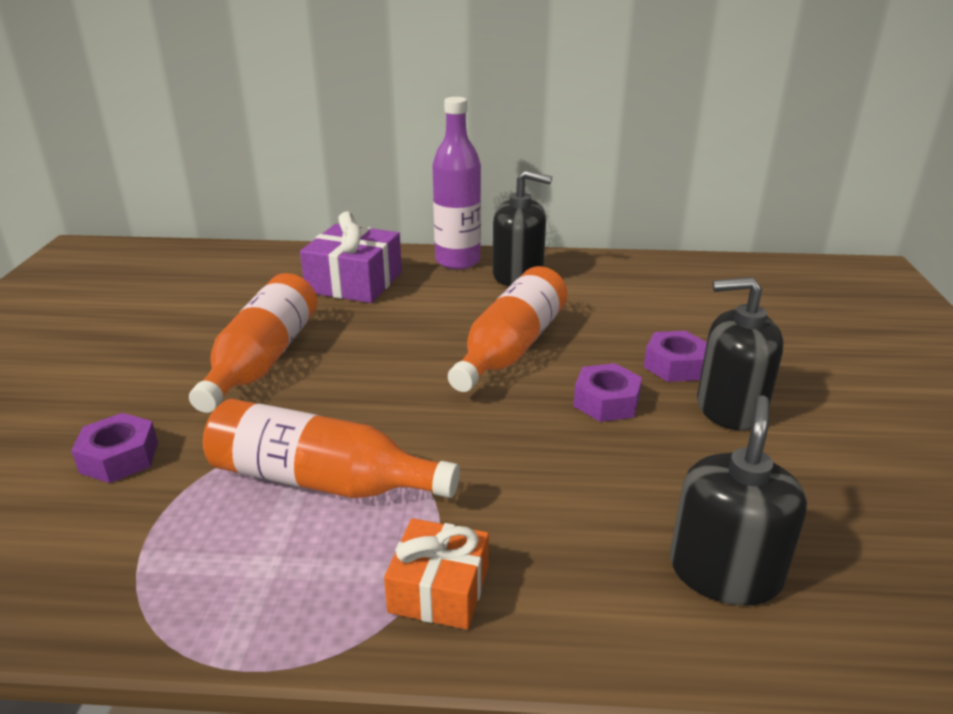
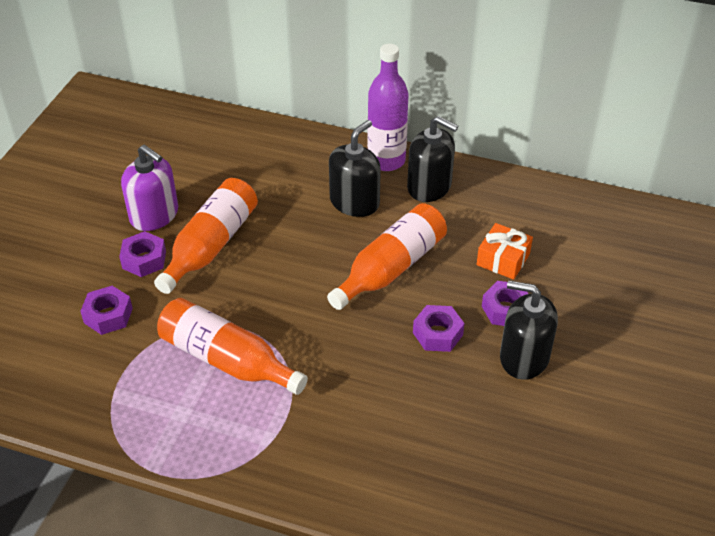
camera: 15 degrees right, 15 degrees up
purple gift [300,211,402,303] -> none
orange gift [384,518,489,630] -> orange gift moved to [476,223,533,280]
black soap dispenser [670,396,807,606] -> black soap dispenser moved to [329,120,381,217]
none -> purple nut [119,231,166,277]
none -> purple soap dispenser [121,145,178,231]

